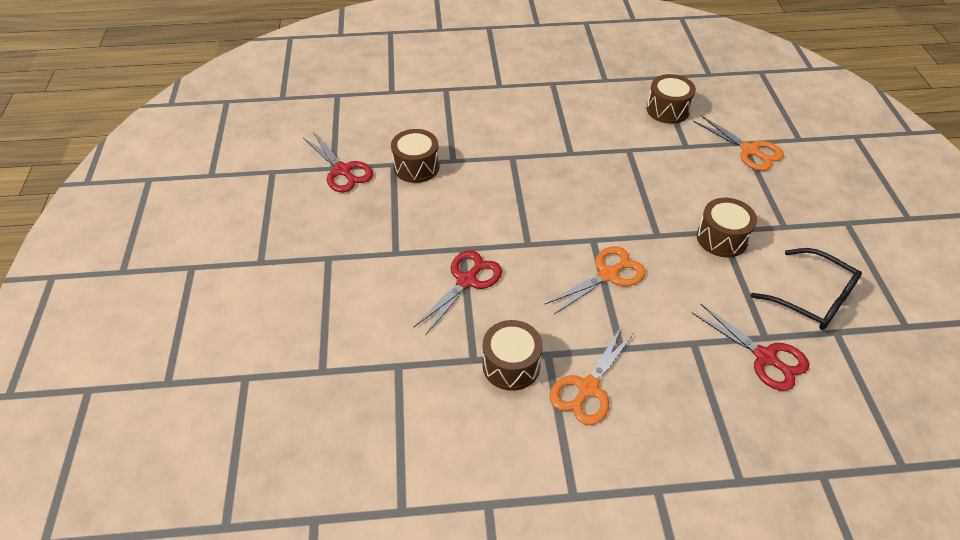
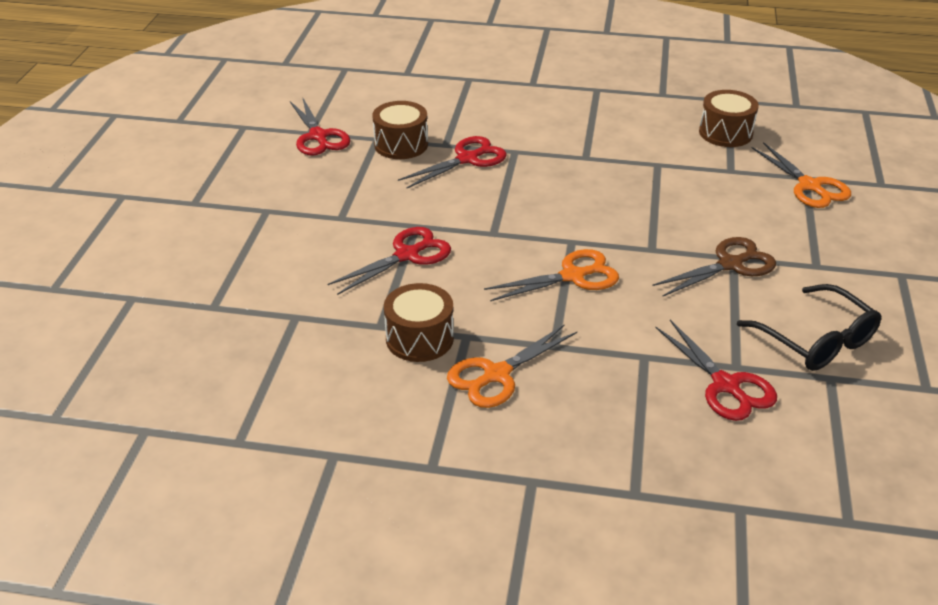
camera: 15 degrees right, 10 degrees down
brown drum [697,198,757,257] -> brown scissors [652,237,776,296]
none -> red scissors [398,136,507,189]

